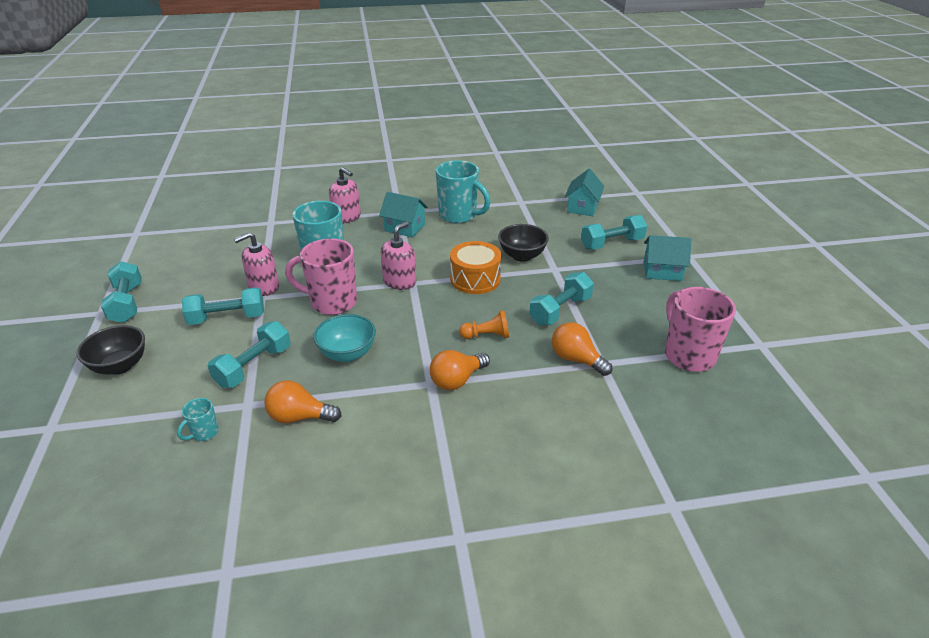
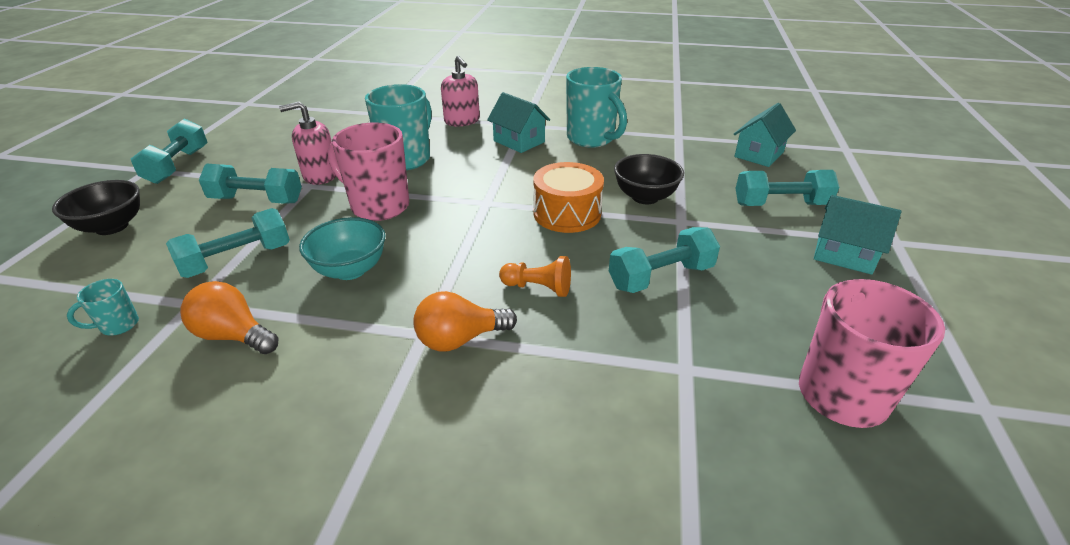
camera: 20 degrees right, 0 degrees up
pink soap dispenser [381,221,416,290] -> none
orange light bulb [552,322,612,376] -> none

